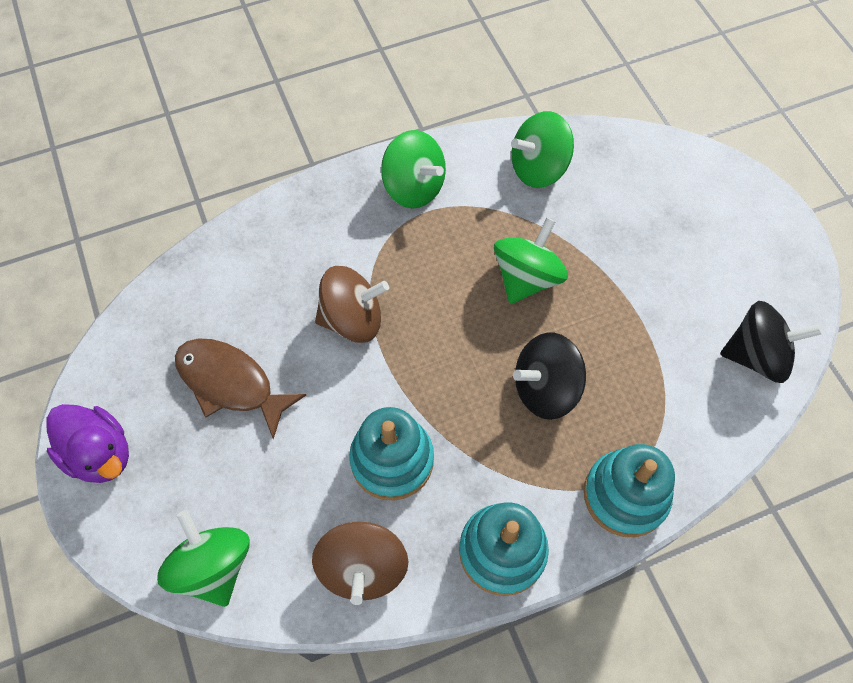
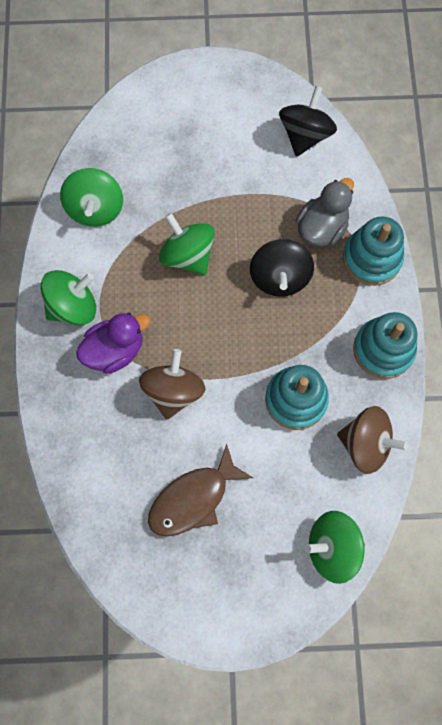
camera: 70 degrees left, 10 degrees up
purple duck [47,404,129,483] -> purple duck moved to [76,313,150,374]
none -> grey duck [296,178,354,247]

